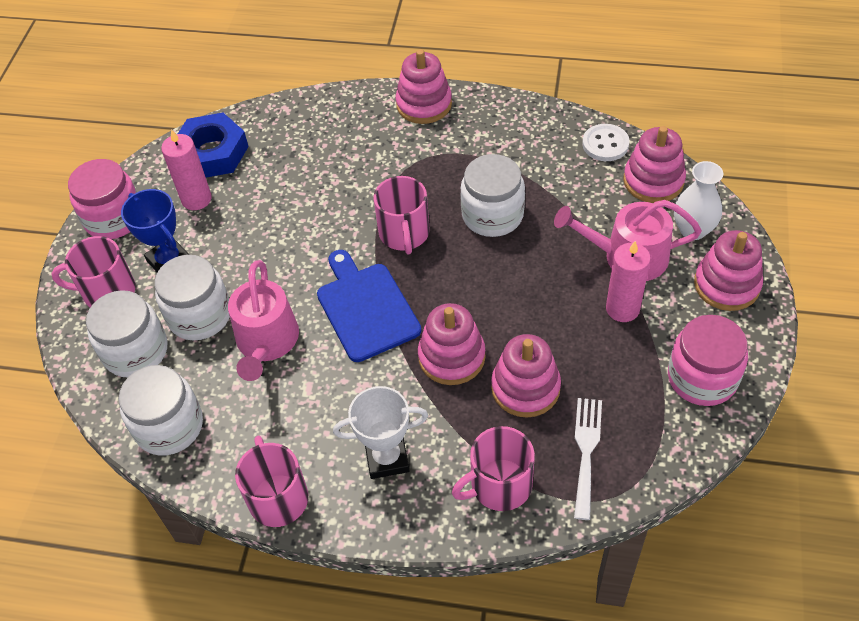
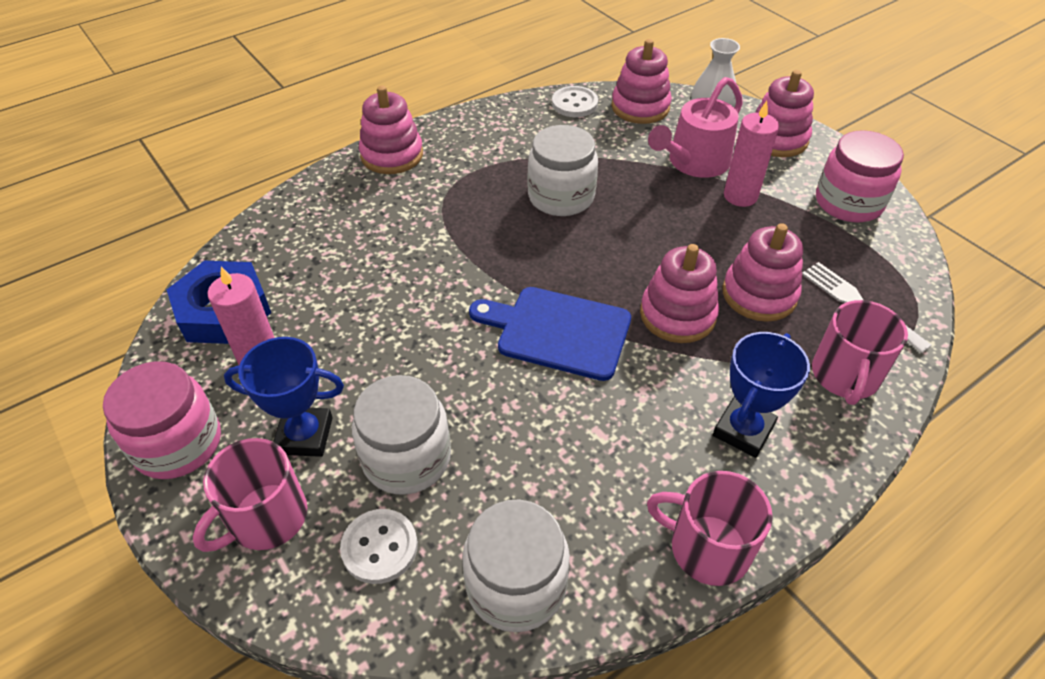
camera: 50 degrees left, 5 degrees down
white jar [86,290,167,377] -> white button [340,509,418,584]
pink watering can [228,260,299,381] -> none
white trophy [333,386,428,479] -> blue trophy [713,332,810,458]
pink mug [374,176,430,254] -> none

